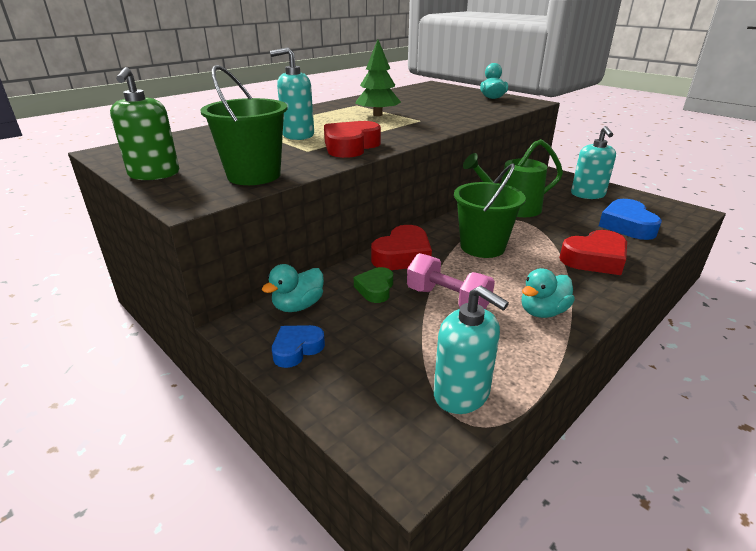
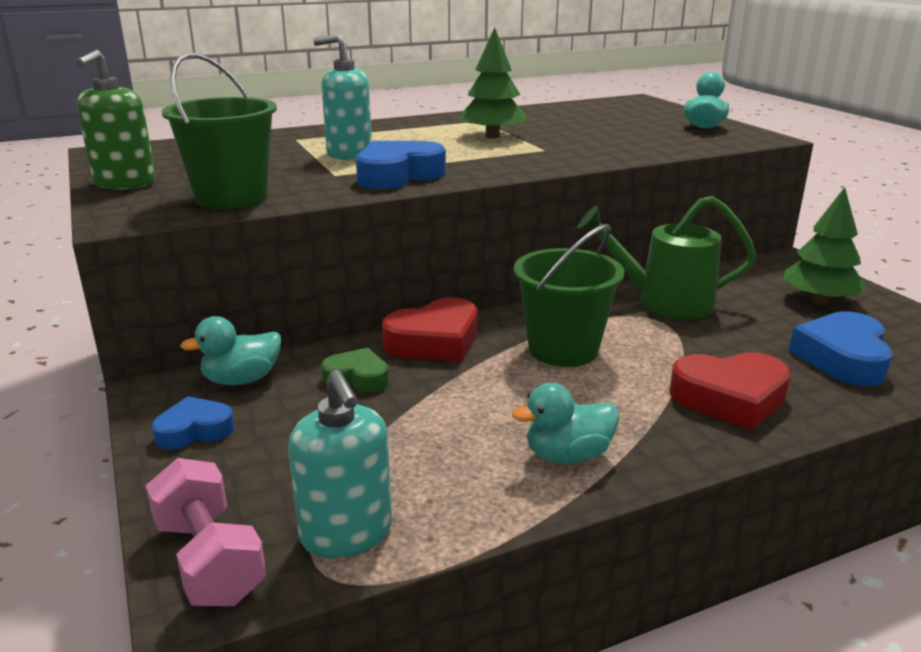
camera: 20 degrees right, 5 degrees down
red heart [324,121,381,158] -> blue heart [356,141,446,189]
green heart [354,267,393,303] -> green heart turned 75 degrees clockwise [321,348,389,392]
pink dumbbell [407,253,495,309] -> pink dumbbell moved to [145,458,266,606]
turquoise soap dispenser [571,126,616,199] -> green tree [784,187,867,304]

